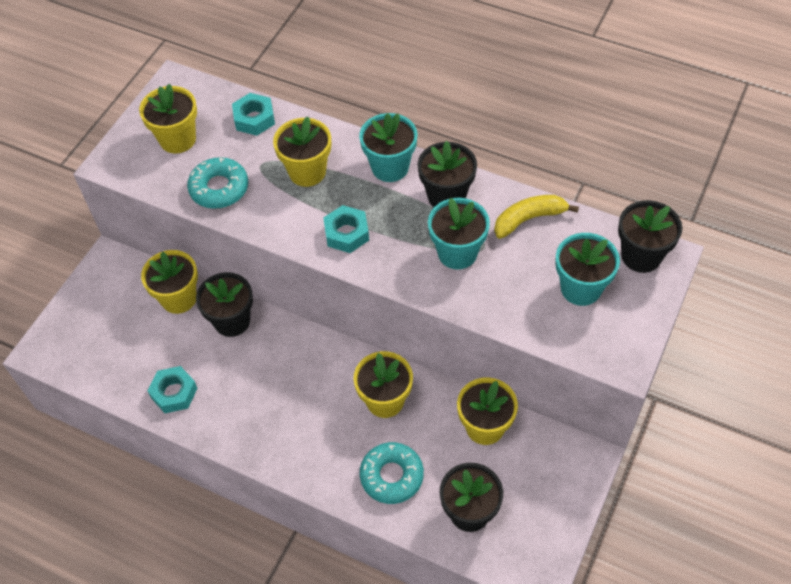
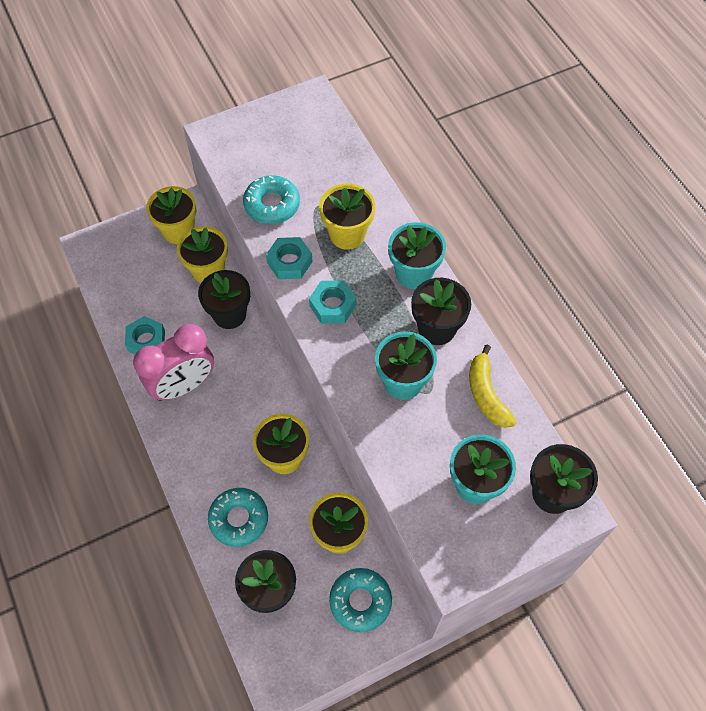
camera: 35 degrees right, 5 degrees up
yellow flower pot [139,84,197,153] -> yellow flower pot moved to [146,186,197,244]
turquoise nut [232,93,275,136] -> turquoise nut moved to [266,237,313,279]
yellow banana [494,195,579,239] -> yellow banana turned 120 degrees counterclockwise [469,345,517,428]
none -> pink clock [133,324,214,401]
none -> turquoise donut [329,568,392,632]

